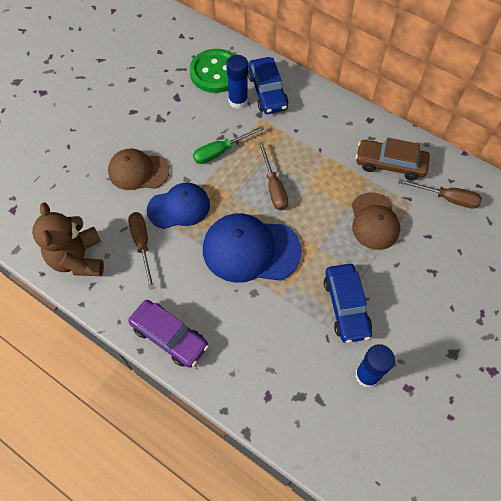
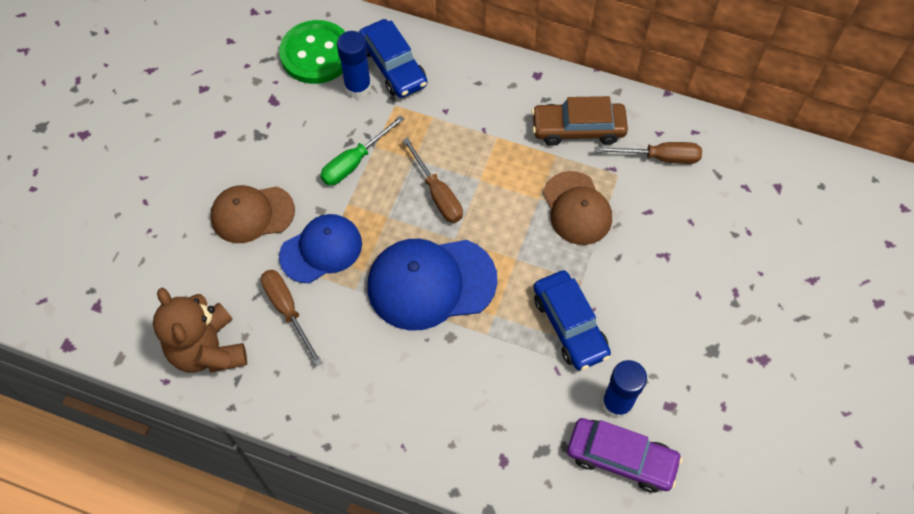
camera: 15 degrees left, 0 degrees up
purple car [128,300,209,368] -> purple car moved to [567,418,683,493]

